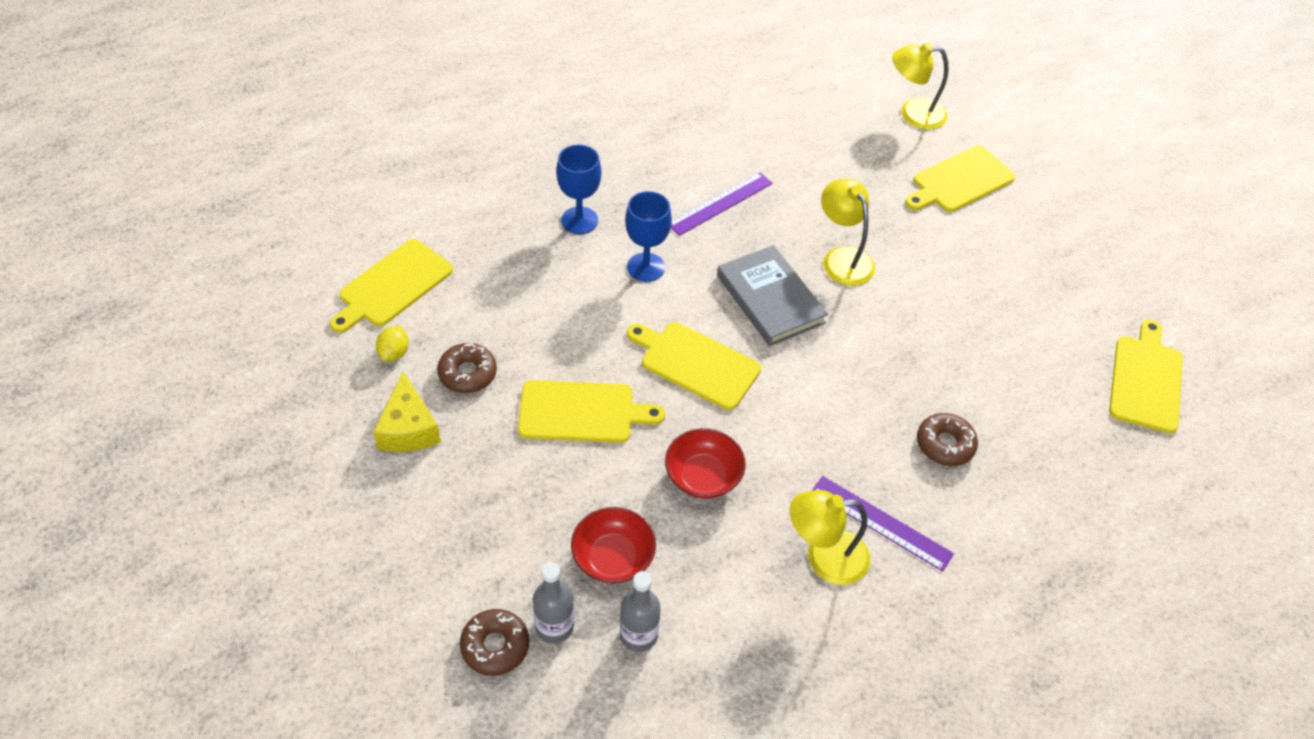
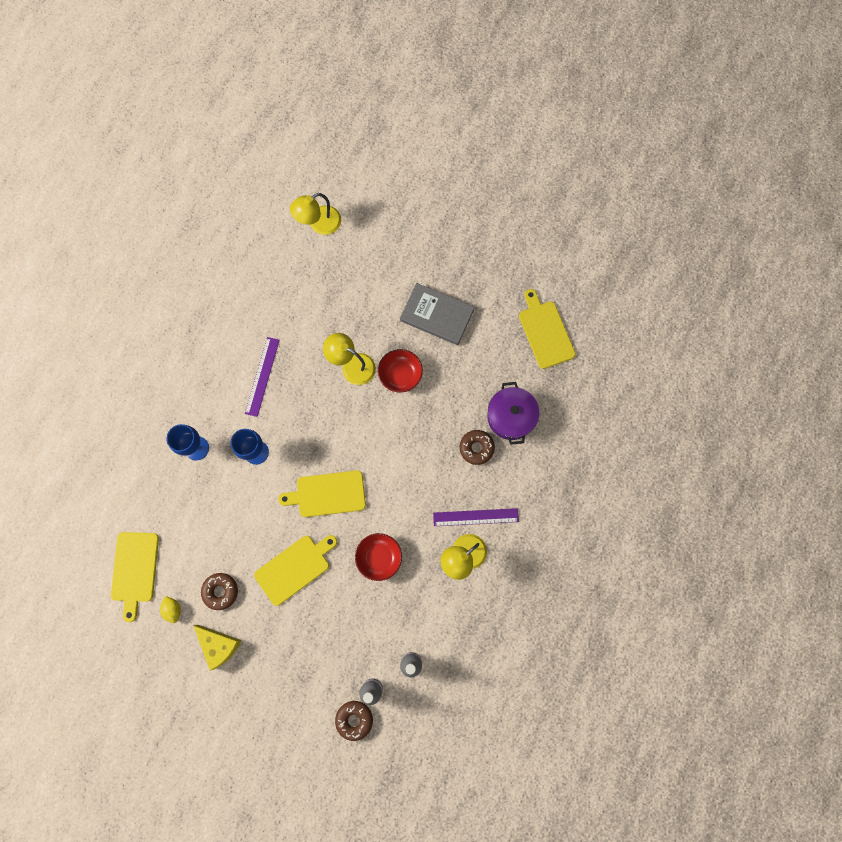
camera: 35 degrees left, 25 degrees up
red bowl [571,507,656,584] -> red bowl moved to [378,349,423,393]
grey book [717,245,828,346] -> grey book moved to [400,283,475,345]
yellow cutting board [905,146,1015,212] -> none
none -> purple pot [487,382,539,445]

